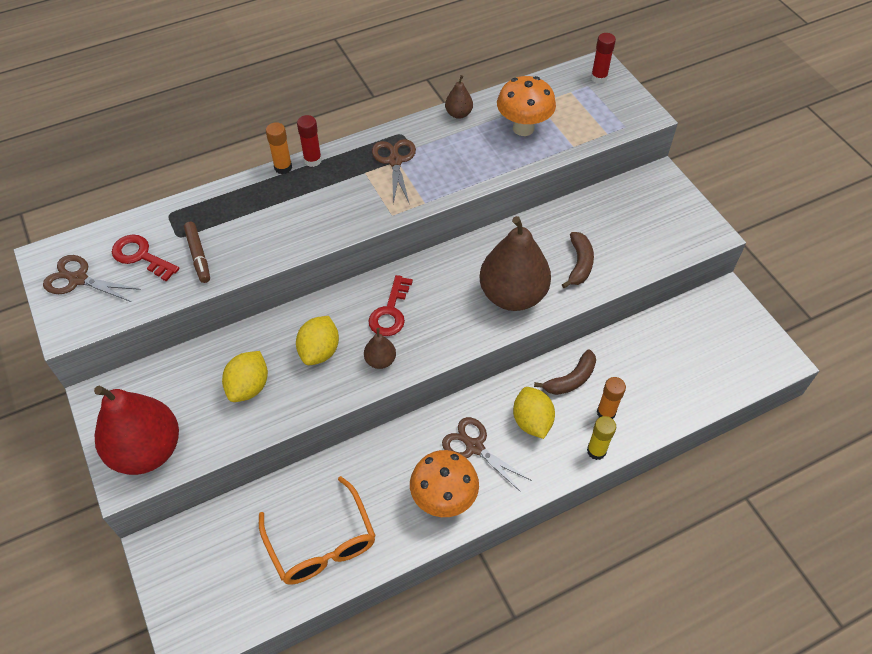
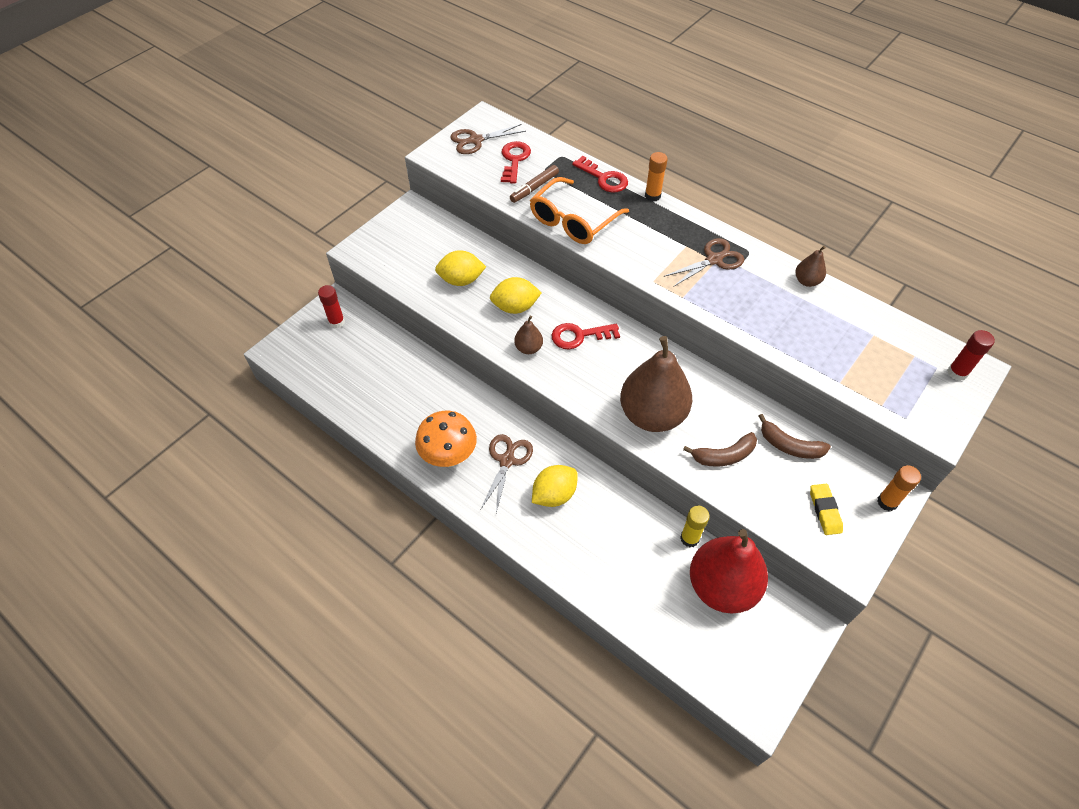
camera: 65 degrees right, 0 degrees up
brown scissors [43,255,141,302] -> brown scissors turned 105 degrees counterclockwise [450,124,526,154]
red pear [94,386,179,475] -> red pear moved to [690,529,768,613]
orange glasses [259,476,375,585] -> orange glasses moved to [530,177,629,244]
red glue stick [297,115,322,167] -> red glue stick moved to [318,285,345,328]
orange mushroom [497,76,556,136] -> none
brown banana [534,349,596,395] -> brown banana moved to [758,414,831,459]
yellow glue stick [587,416,616,460] -> yellow glue stick moved to [680,506,710,547]
orange glue stick [597,377,626,419] -> orange glue stick moved to [877,465,921,511]
none -> red key [572,156,628,192]
none -> yellow eraser [810,484,843,535]

